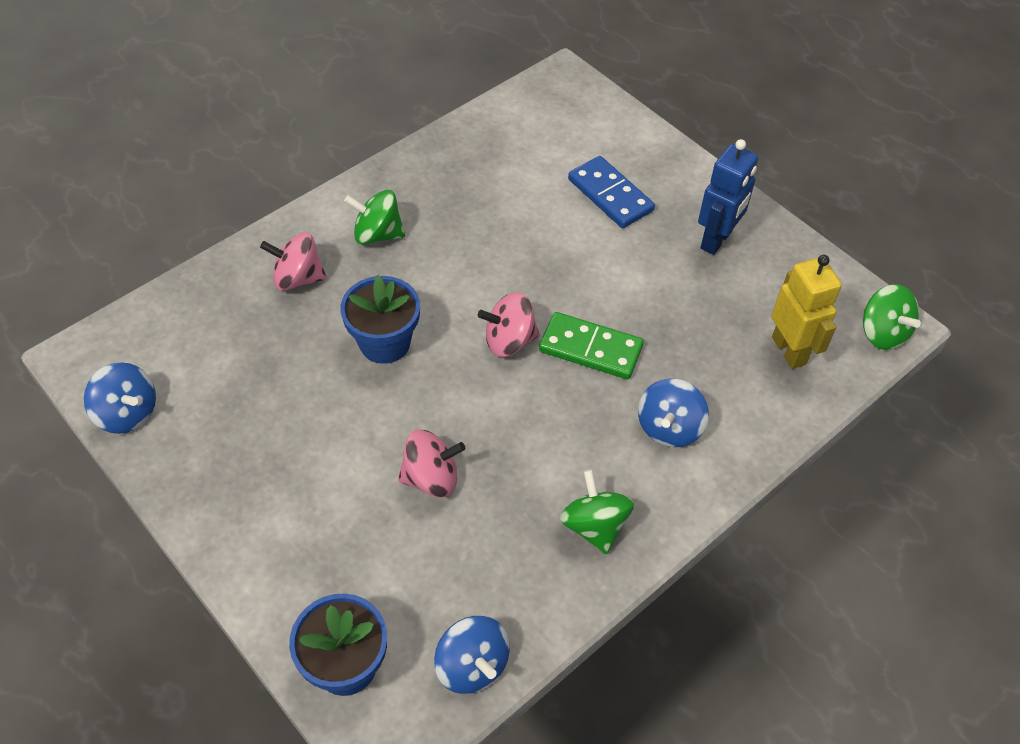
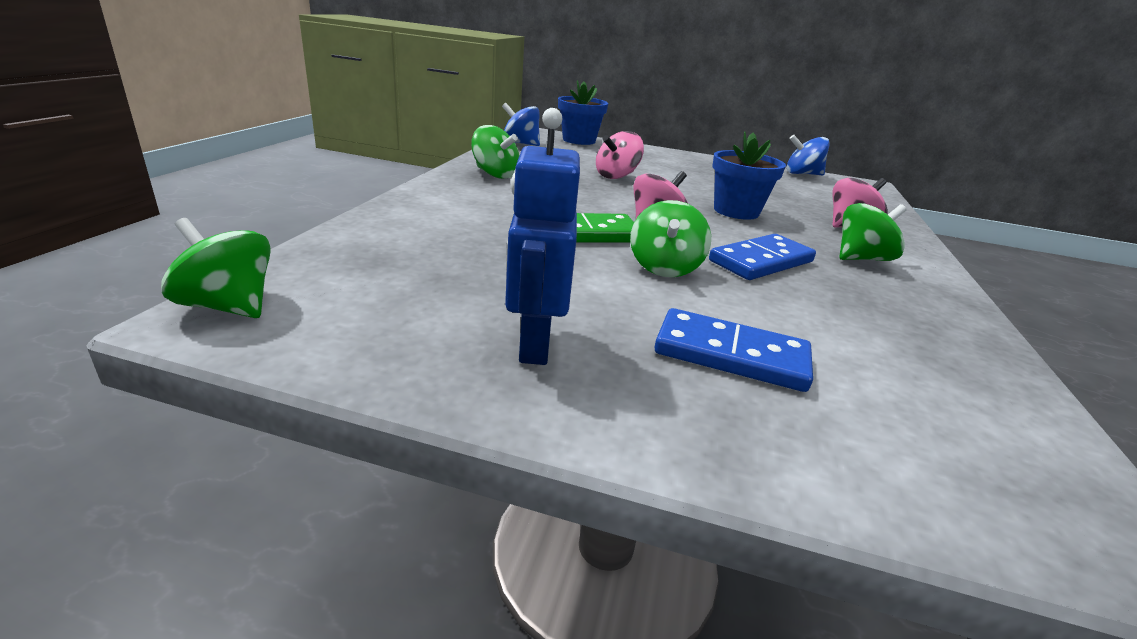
camera: 145 degrees right, 25 degrees down
blue spinning top [638,378,709,447] -> none
yellow robot [771,255,842,369] -> none
none -> green spinning top [630,200,711,277]
none -> blue domino [709,234,816,280]

